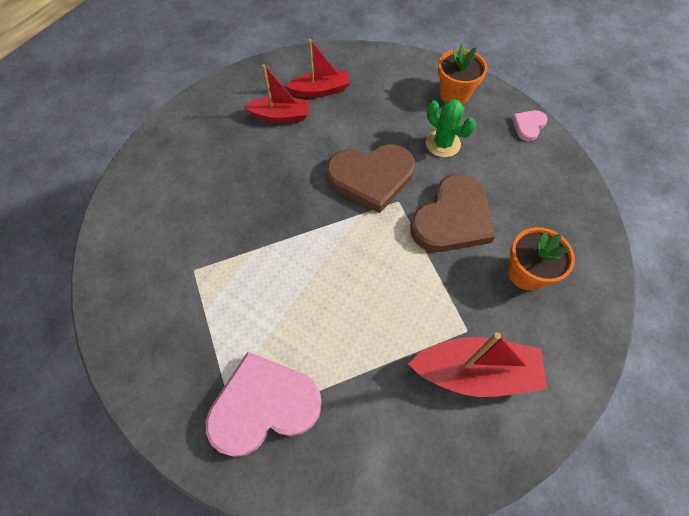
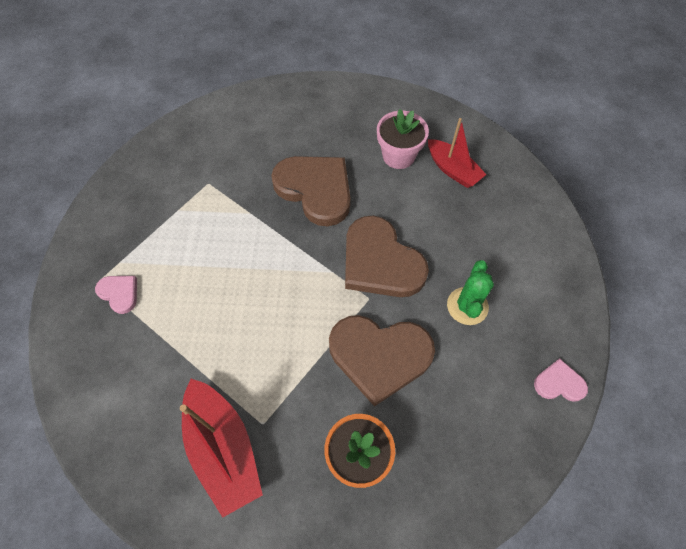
camera: 60 degrees right, 0 degrees up
pink heart [206,352,322,457] -> pink heart [95,276,137,314], size x0.47
red boat [243,64,309,123] -> pink flower pot [377,109,429,169]
orange flower pot [438,44,487,104] -> none
none -> brown heart [271,156,351,226]

